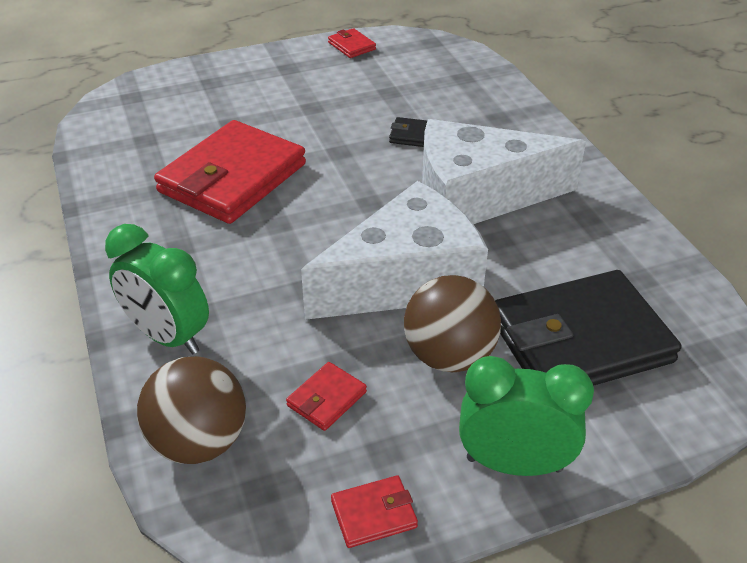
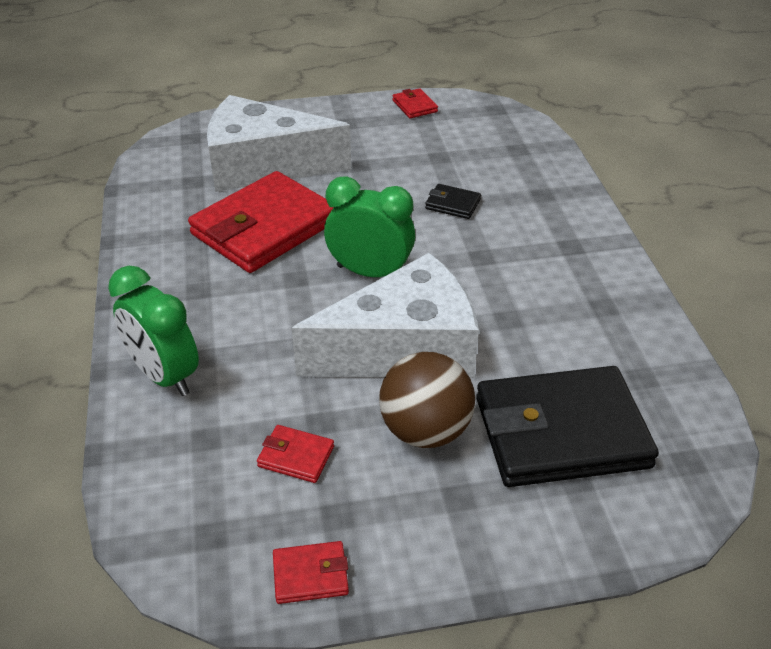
camera: 10 degrees right, 0 degrees up
brown ball [137,356,246,464] -> none
red wallet [286,362,367,431] -> red wallet turned 60 degrees clockwise [257,425,334,483]
white cheese [422,119,586,224] -> white cheese moved to [207,95,351,192]
green clock [459,356,594,476] -> green clock moved to [324,176,415,277]

